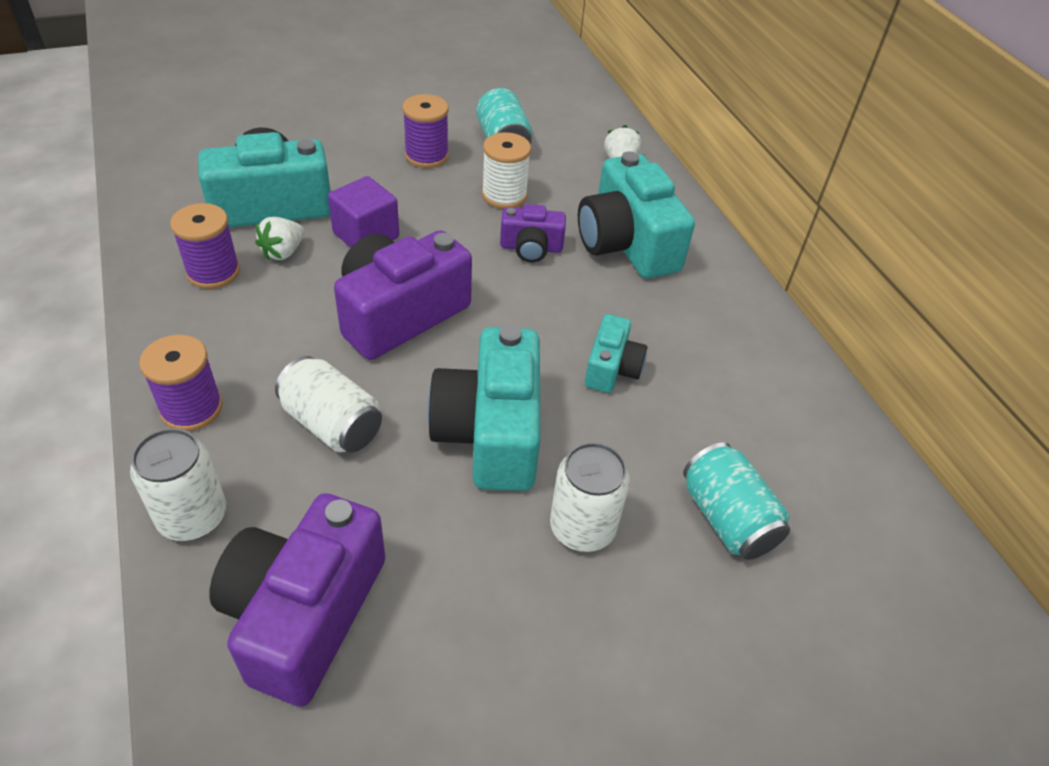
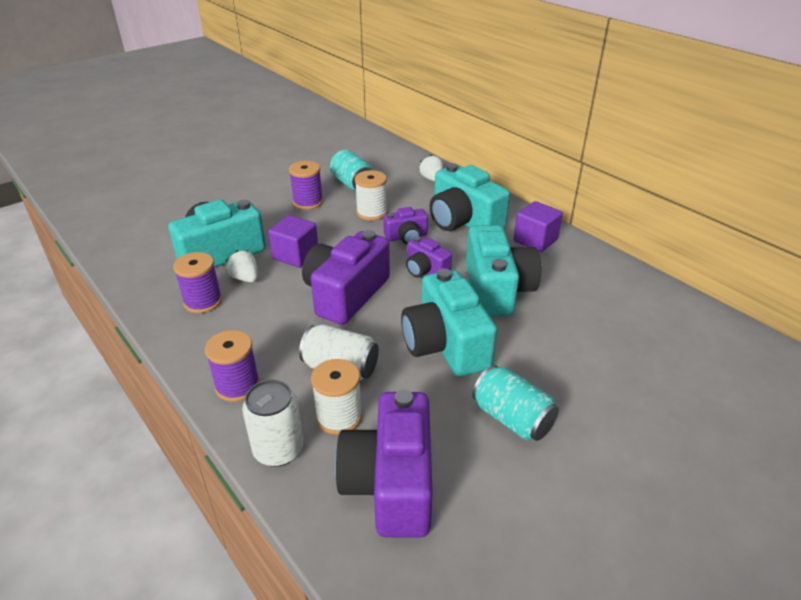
camera: 15 degrees left, 10 degrees down
white strawberry [255,217,304,260] -> white strawberry turned 120 degrees clockwise [225,250,258,282]
white can [550,442,630,552] -> none
turquoise camera [585,314,647,393] -> turquoise camera [466,225,541,316], size x1.88
turquoise can [683,442,790,560] -> turquoise can moved to [472,365,559,441]
none -> white spool [311,359,362,435]
none -> purple camera [406,236,452,278]
none -> purple cube [514,201,563,252]

